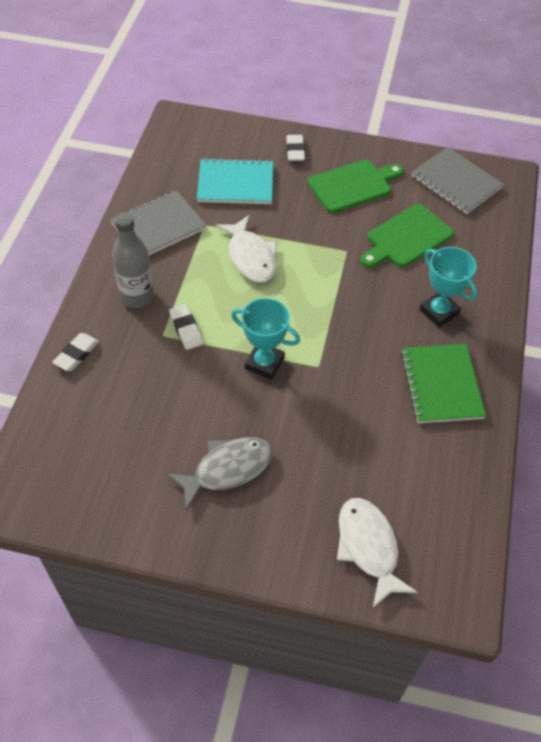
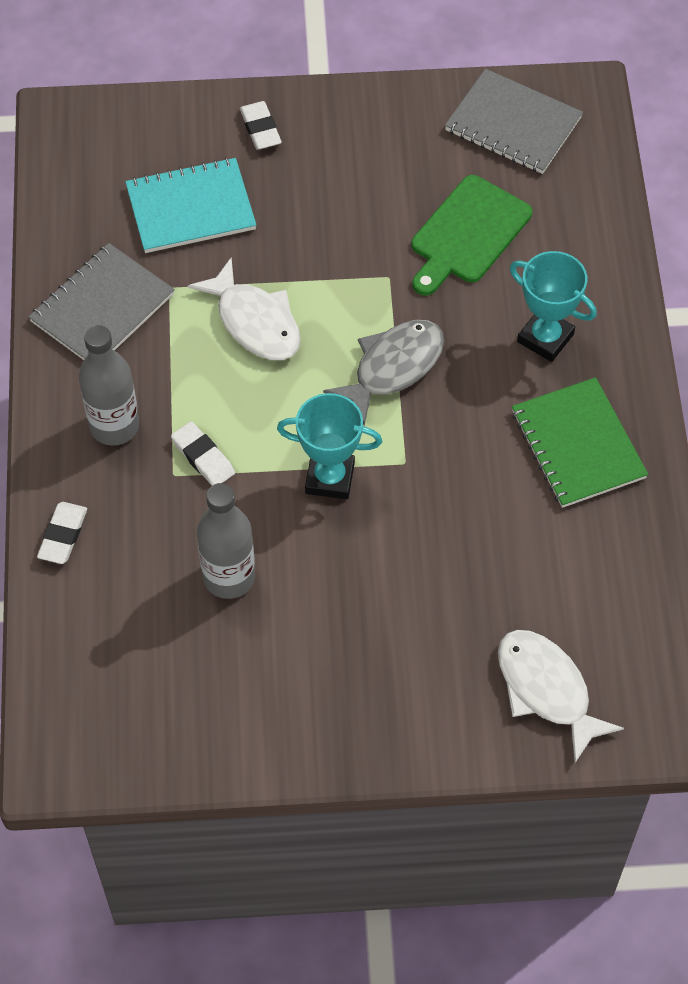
camera: 15 degrees left, 5 degrees up
grey fish [167,437,273,511] -> grey fish moved to [323,320,444,426]
green cutting board [308,160,404,213] -> none
none -> grey bottle [197,483,255,599]

